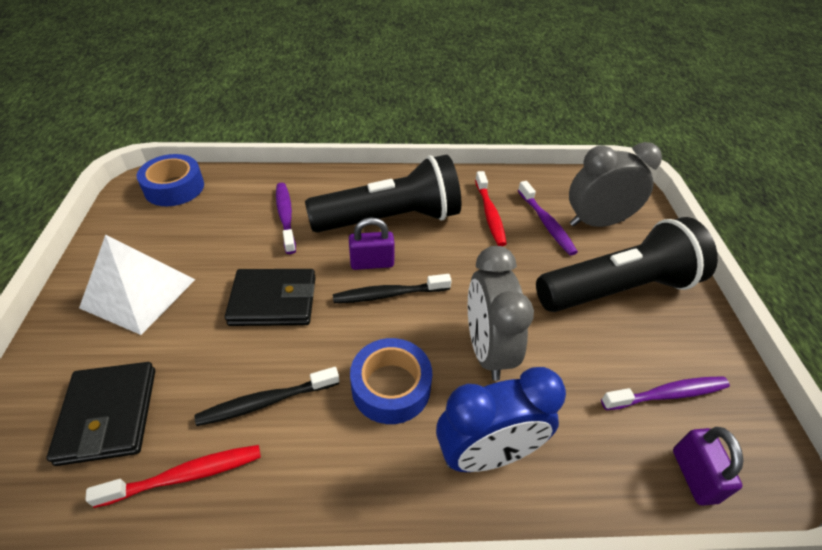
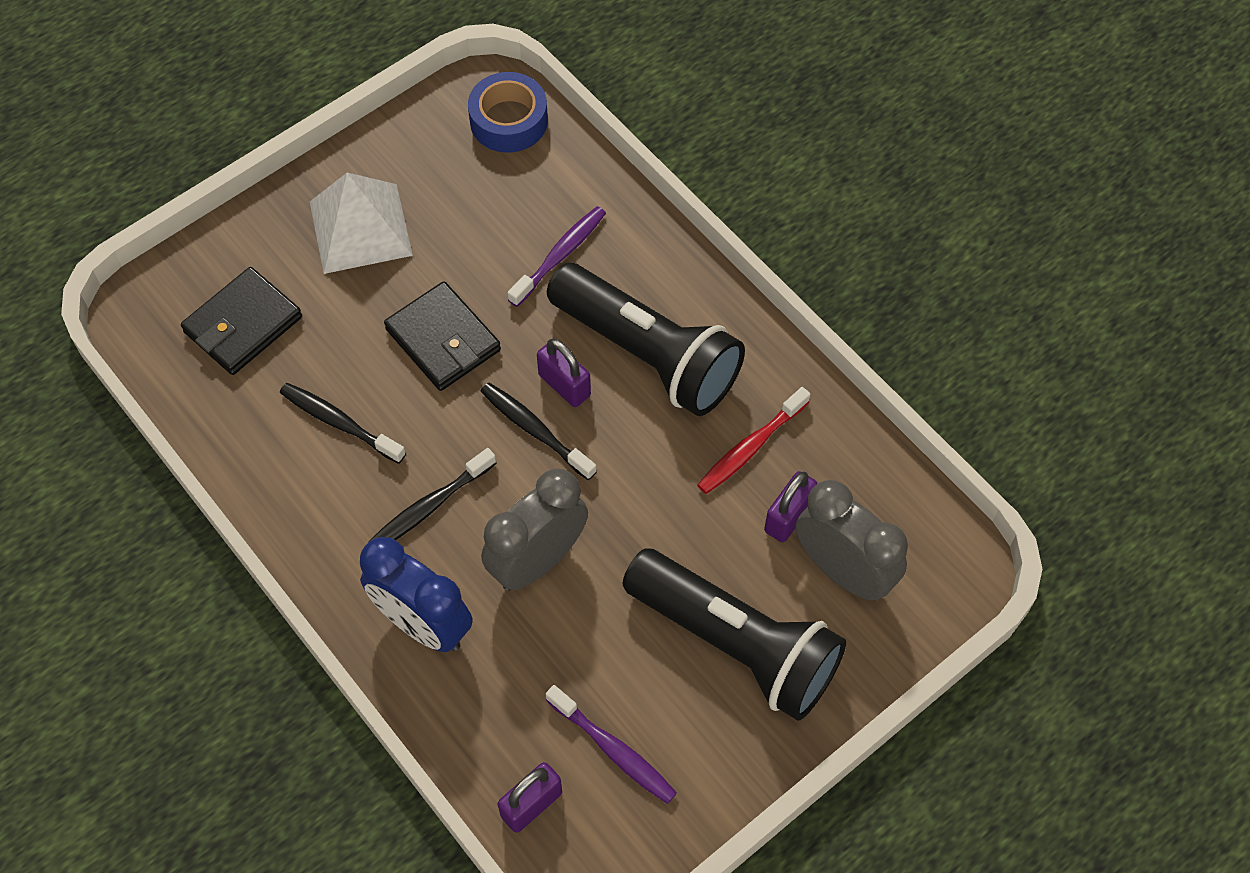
camera: 55 degrees right, 15 degrees up
red toothbrush [85,445,261,508] -> none
blue tape [350,338,432,424] -> black toothbrush [368,448,497,543]
purple toothbrush [518,181,578,256] -> purple padlock [764,471,817,542]

